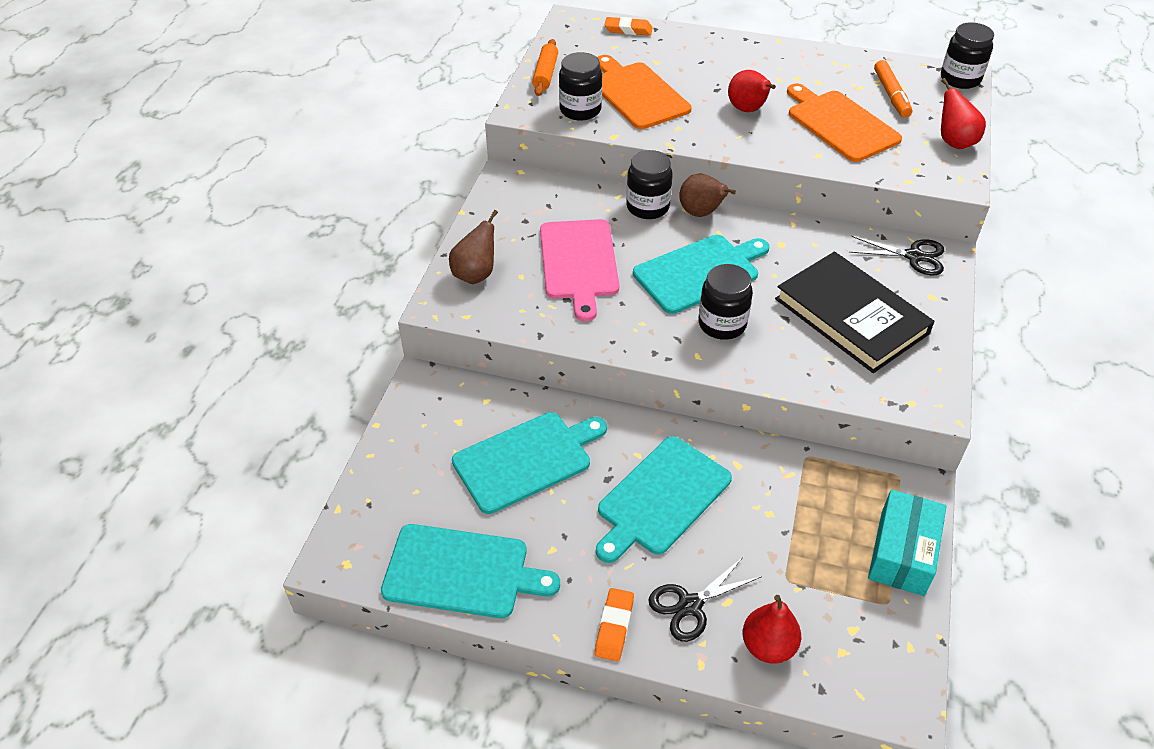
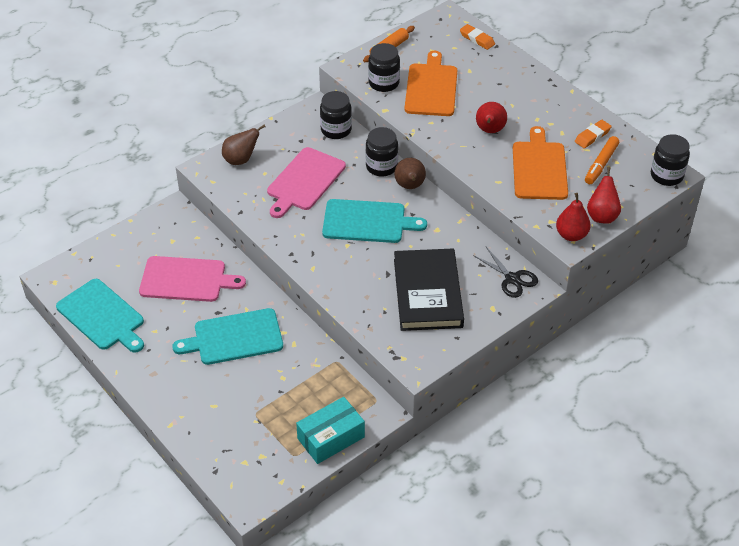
camera: 35 degrees right, 0 degrees up
turquoise cutting board [452,412,607,514] -> pink cutting board [139,256,246,302]
orange eraser [595,588,634,661] -> orange eraser moved to [575,120,612,148]
black scissors [648,556,762,642] -> none
black jar [698,264,753,340] -> black jar moved to [320,91,352,139]
red pear [743,595,801,664] -> red pear moved to [556,193,590,241]

